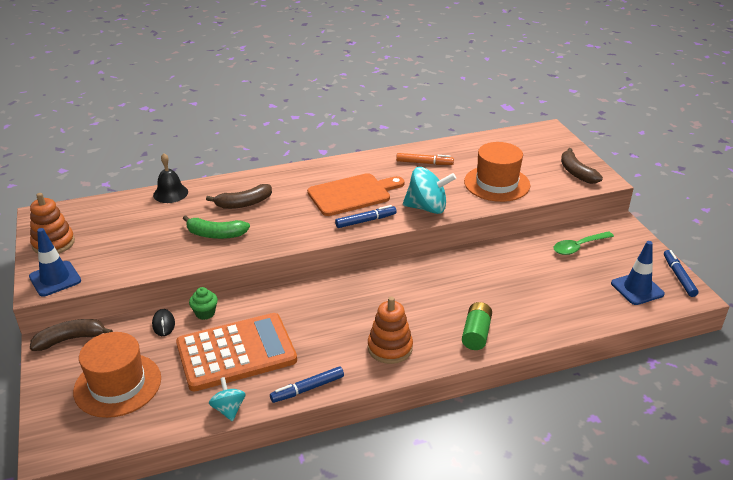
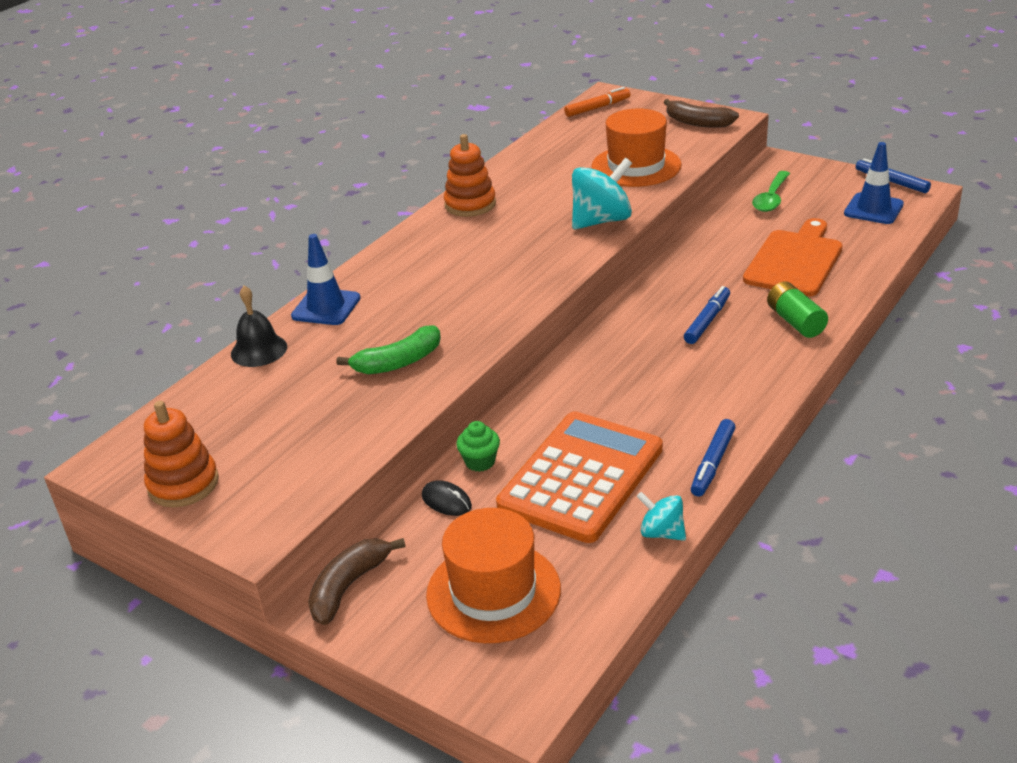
camera: 35 degrees left, 0 degrees up
blue traffic cone [29,228,81,297] -> blue traffic cone moved to [291,234,360,325]
brown banana [206,184,272,209] -> none
orange cutting board [307,173,405,216] -> orange cutting board moved to [743,218,843,296]
blue marker [335,205,397,228] -> blue marker moved to [684,286,730,344]
orange stacking toy [368,297,413,364] -> orange stacking toy moved to [444,134,496,217]
orange marker [396,153,454,165] -> orange marker moved to [564,87,631,117]

